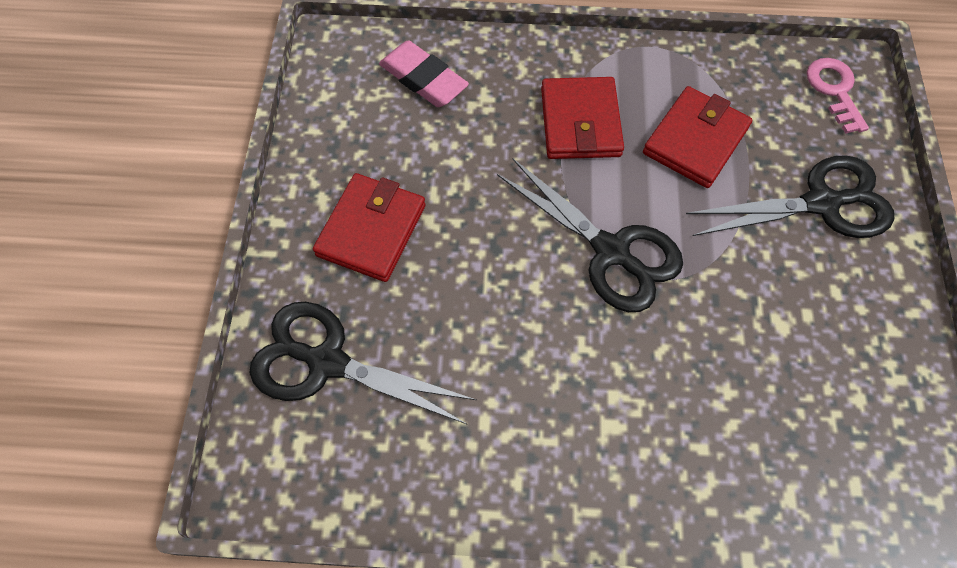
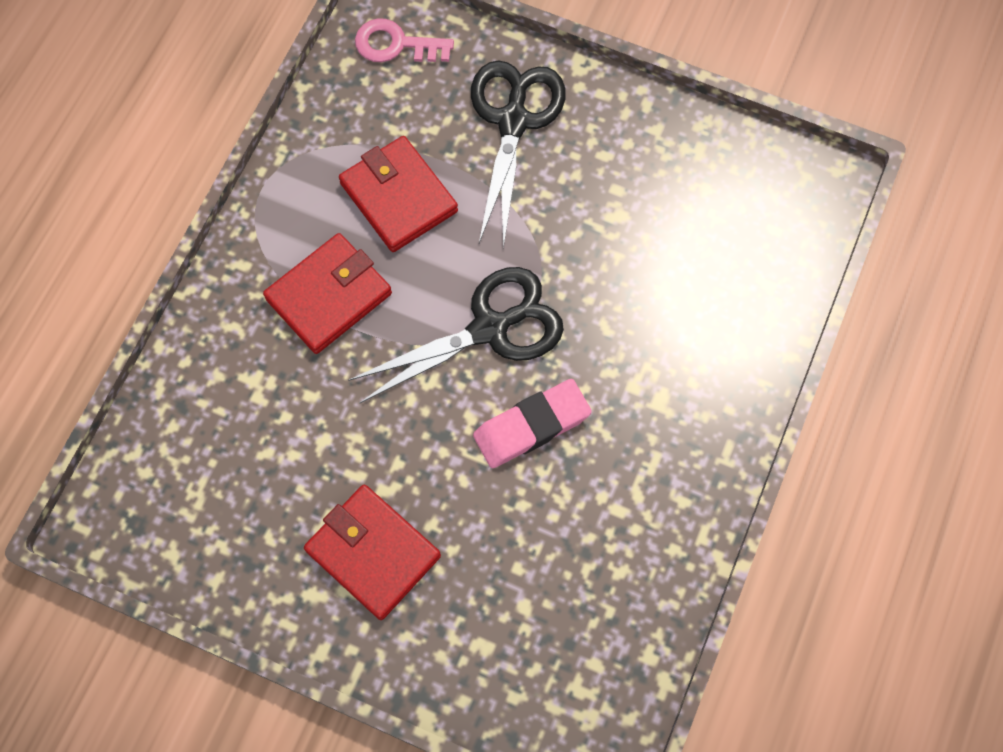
camera: 70 degrees left, 5 degrees up
black scissors [249,302,476,425] -> none
pink eraser [379,41,469,107] -> pink eraser moved to [473,379,592,468]
red wallet [541,77,624,159] -> red wallet turned 60 degrees counterclockwise [263,233,392,354]

